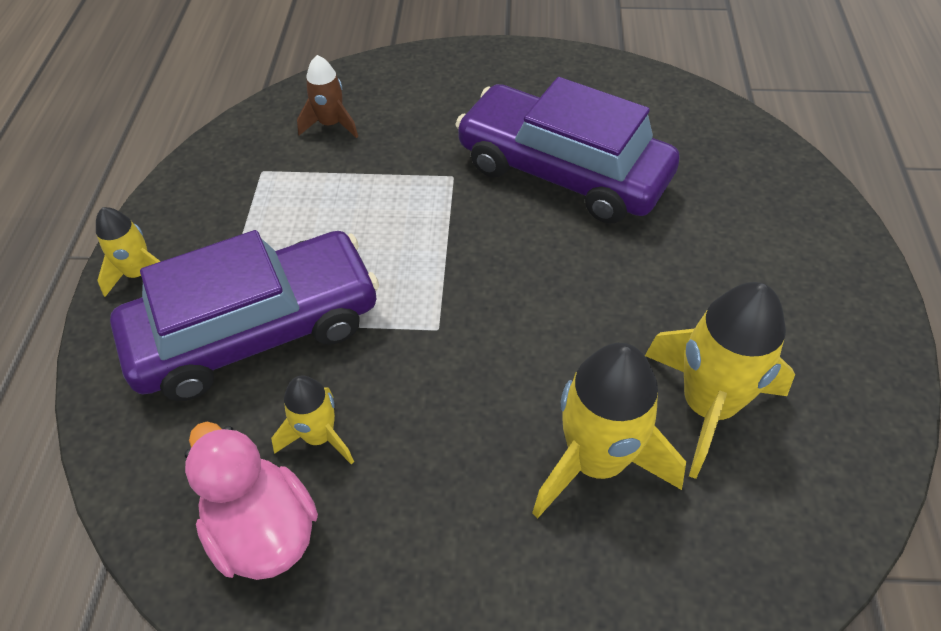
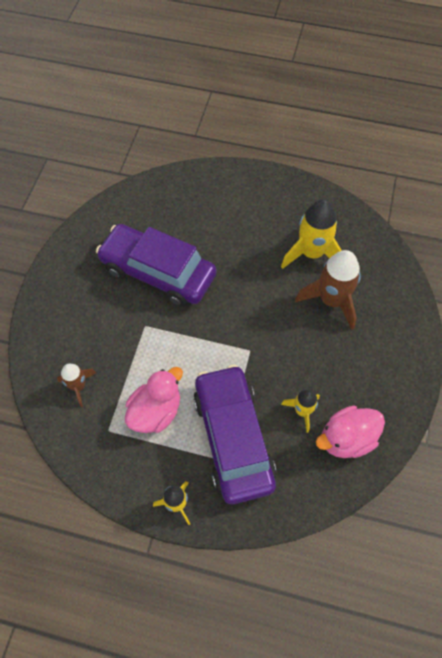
camera: 80 degrees left, 10 degrees up
purple car [455,77,680,224] -> purple car turned 75 degrees clockwise [96,224,216,307]
yellow rocket [532,343,686,519] -> brown rocket [295,250,361,330]
none -> pink duck [125,367,183,433]

